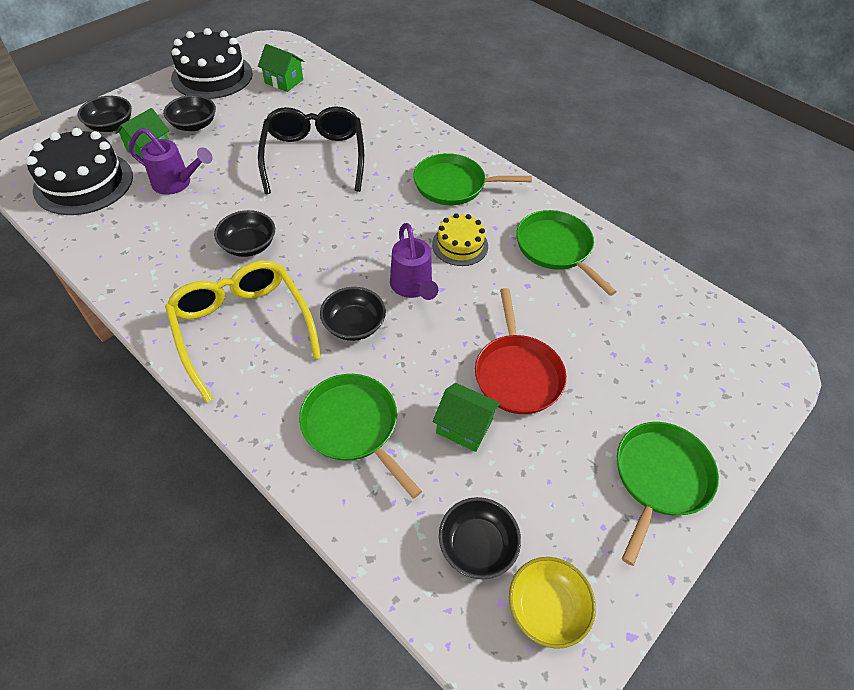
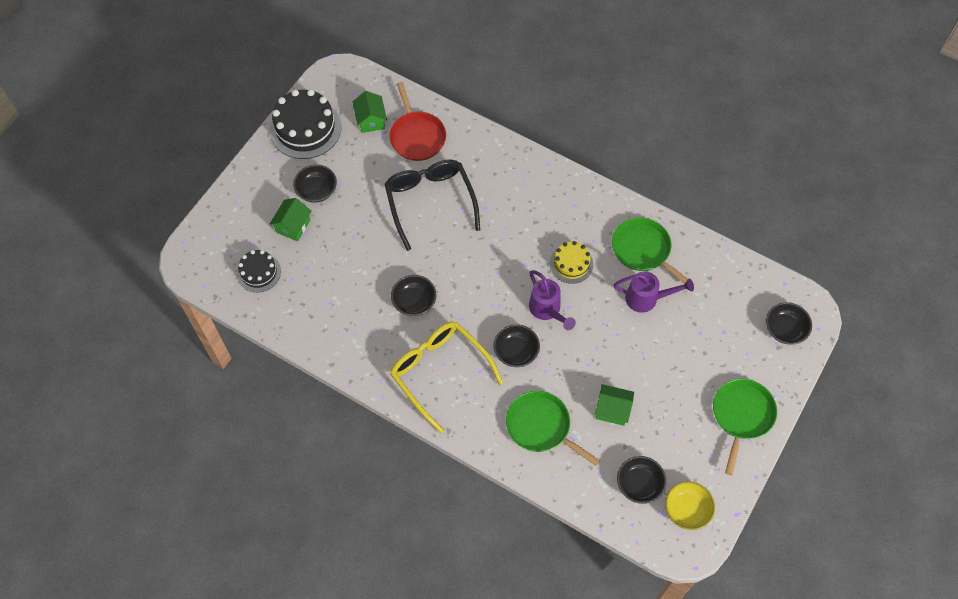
camera: 10 degrees left, 10 degrees up
black cake [26,128,133,215] -> black cake [237,250,281,292], size x0.57
black bowl [78,96,132,132] -> black bowl moved to [766,302,812,345]
purple watering can [129,128,212,195] -> purple watering can moved to [614,272,694,313]
green house [258,44,304,92] -> green house turned 60 degrees clockwise [352,91,387,133]
green pan [413,153,532,205] -> none
red pan [475,288,567,414] -> red pan moved to [389,82,446,161]

